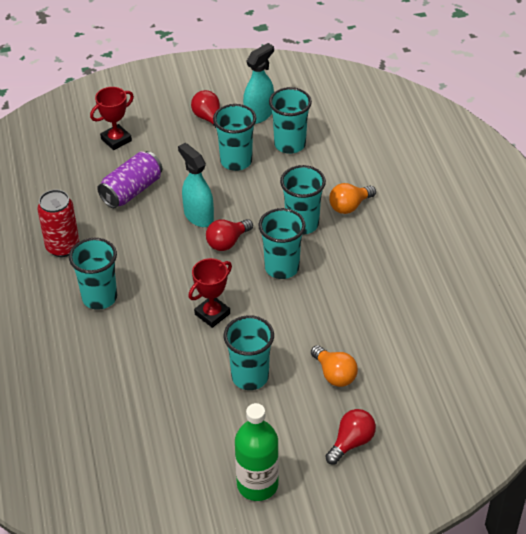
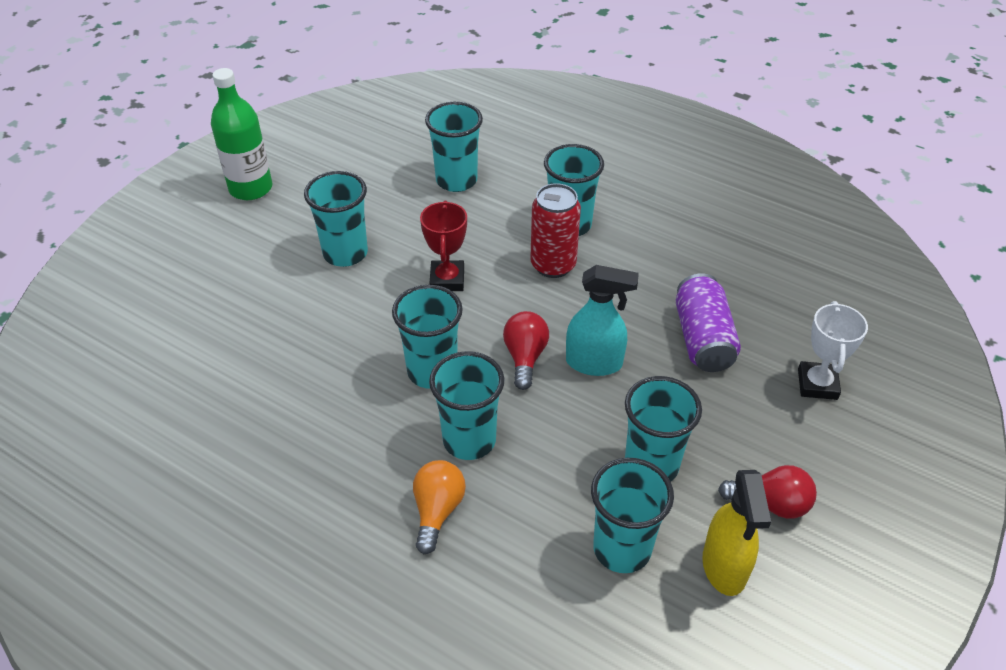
camera: 135 degrees right, 0 degrees up
red can [37,190,79,257] -> red can moved to [530,183,581,278]
red trophy [90,87,134,150] -> white trophy [798,301,868,400]
turquoise spray bottle [243,43,274,124] -> yellow spray bottle [702,470,771,596]
orange light bulb [311,345,358,387] -> none
red light bulb [325,409,376,464] -> none
none -> turquoise cup [425,102,483,192]

